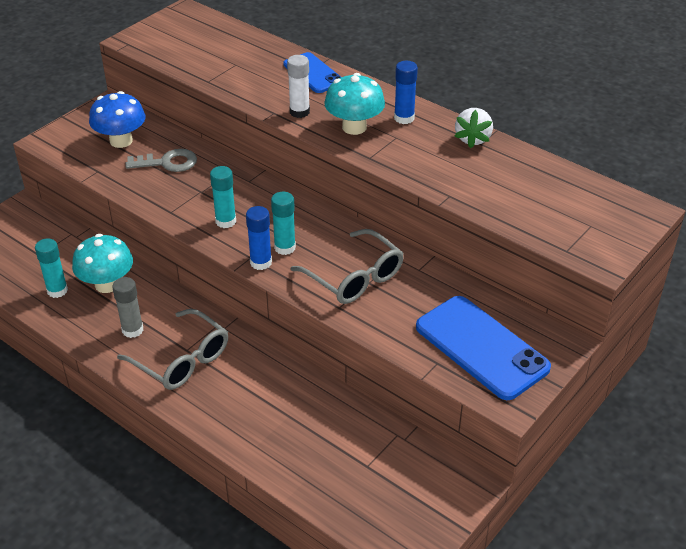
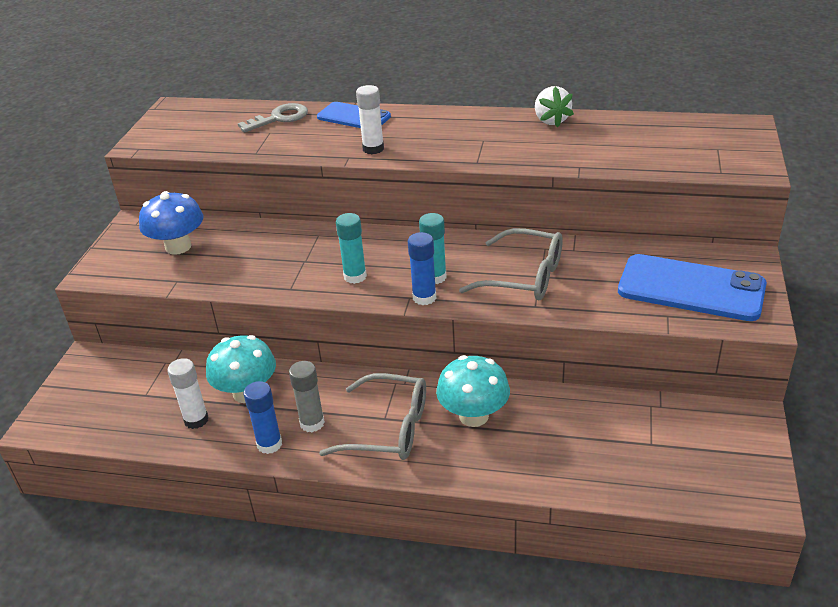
camera: 25 degrees left, 5 degrees down
turquoise glue stick [35,238,68,298] -> white glue stick [167,358,209,429]
grey key [125,149,197,172] -> grey key moved to [238,103,308,132]
turquoise mushroom [324,73,385,135] -> turquoise mushroom moved to [436,355,510,427]
blue glue stick [394,61,418,124] -> blue glue stick moved to [244,381,282,454]

